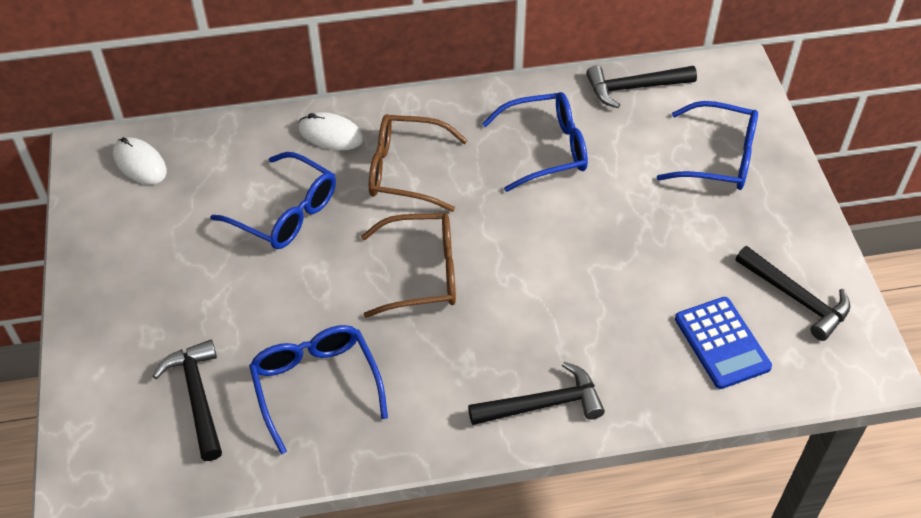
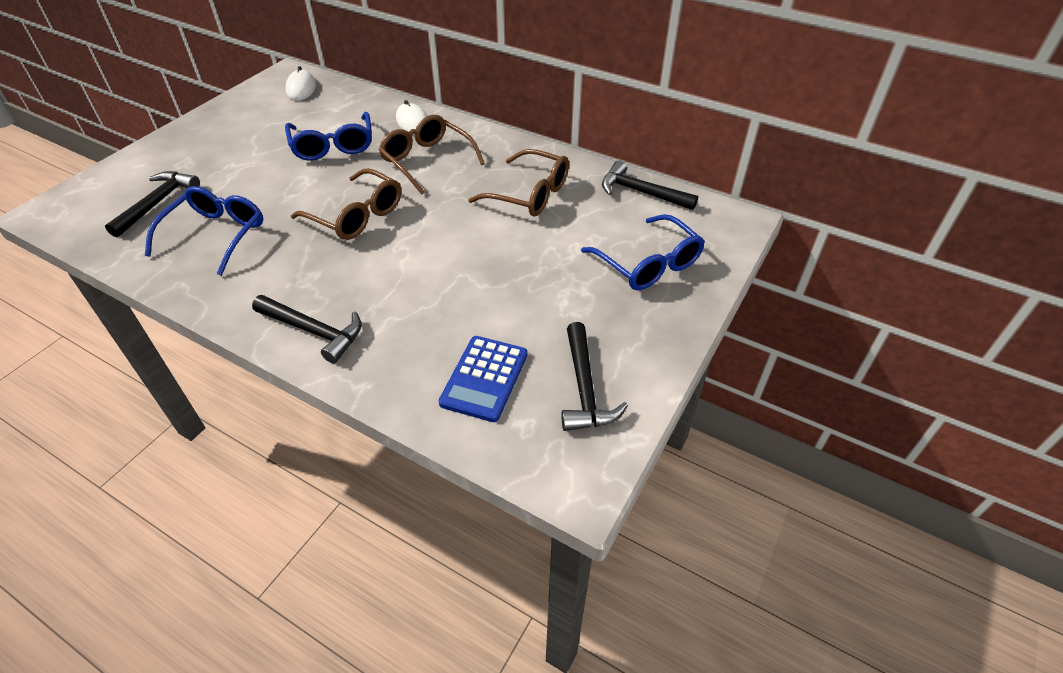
camera: 40 degrees right, 5 degrees down
blue glasses [482,92,588,192] -> brown glasses [468,149,569,217]

